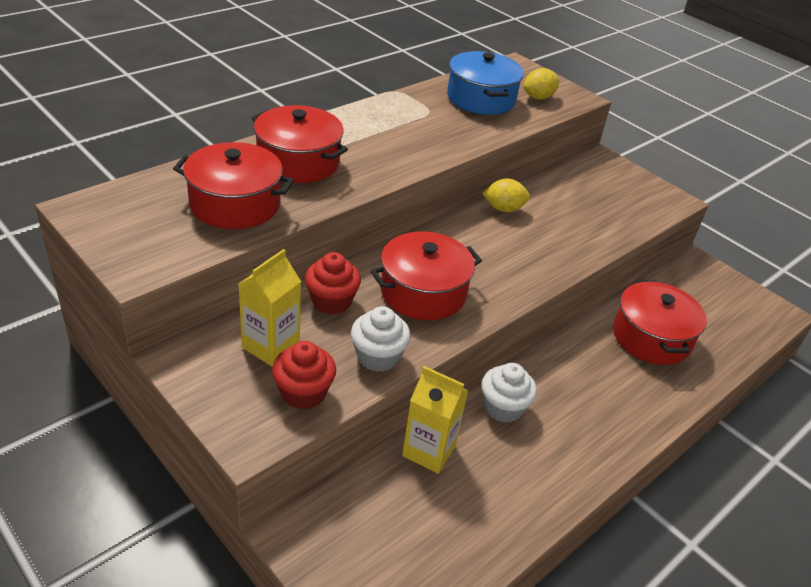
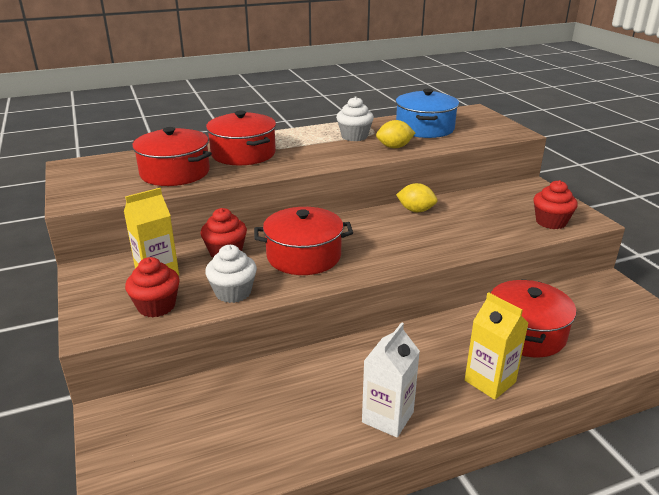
camera: 25 degrees right, 10 degrees down
yellow carton [402,366,468,474] -> yellow carton moved to [465,292,528,400]
white cupcake [481,363,537,423] -> white cupcake moved to [336,96,374,141]
yellow lemon [524,68,559,100] -> yellow lemon moved to [376,120,415,148]
none -> white carton [362,322,420,438]
none -> red cupcake [533,180,578,229]

